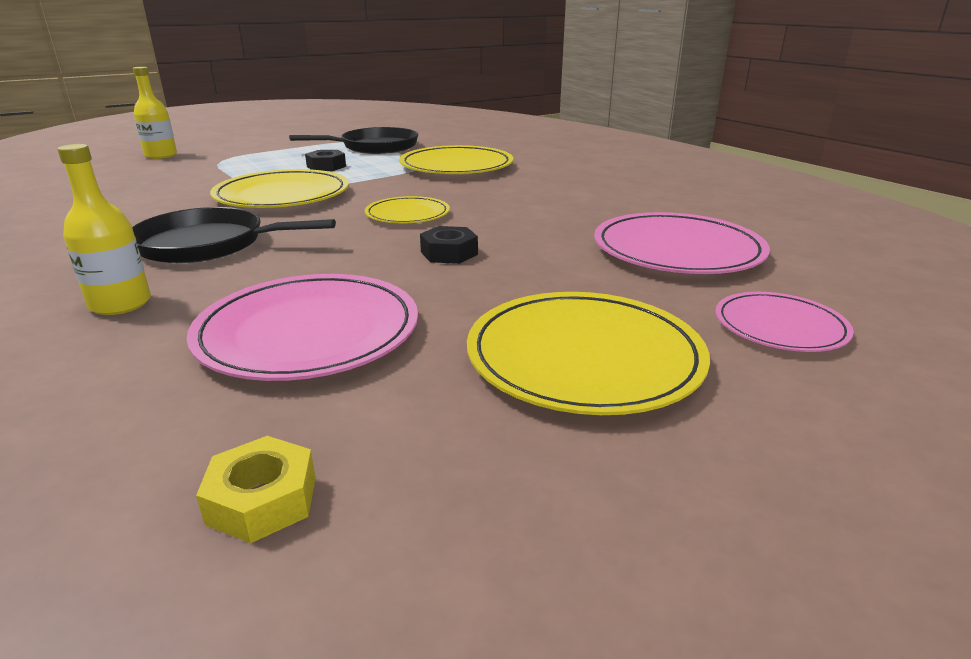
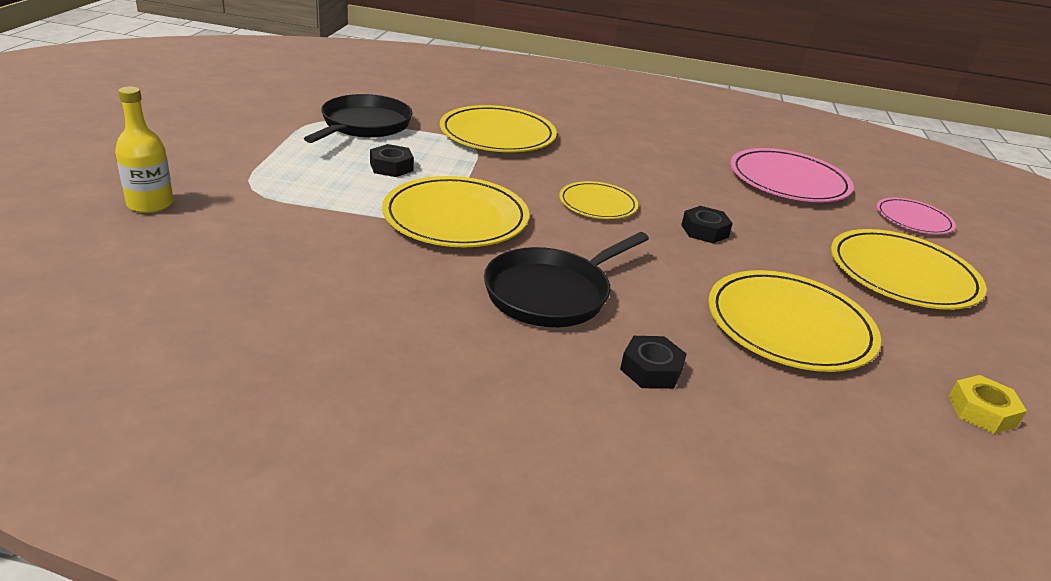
camera: 50 degrees left, 5 degrees up
yellow bottle [57,144,151,315] -> black nut [620,336,687,389]
pink plate [187,274,418,381] -> yellow plate [708,270,881,372]

